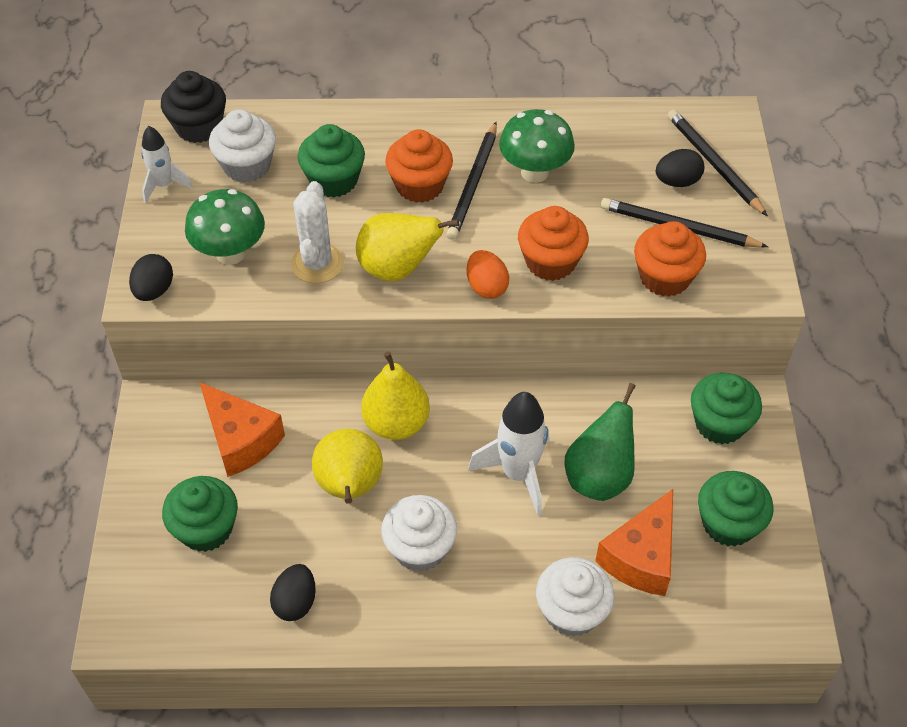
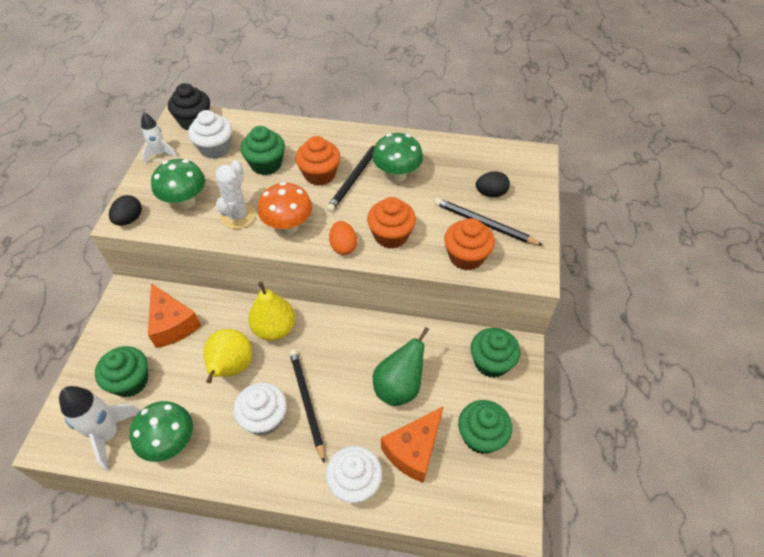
camera: 10 degrees right, 0 degrees up
black egg [270,564,316,621] -> green mushroom [130,401,193,462]
yellow pear [356,213,459,281] -> orange mushroom [258,182,313,235]
white rocket [468,392,549,516] -> white rocket moved to [59,386,141,471]
black pencil [668,109,768,216] -> black pencil moved to [289,349,325,464]

